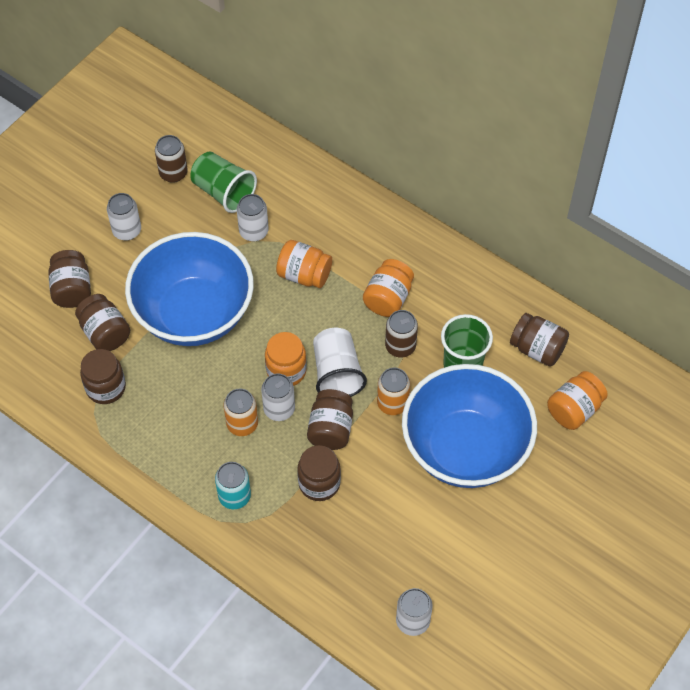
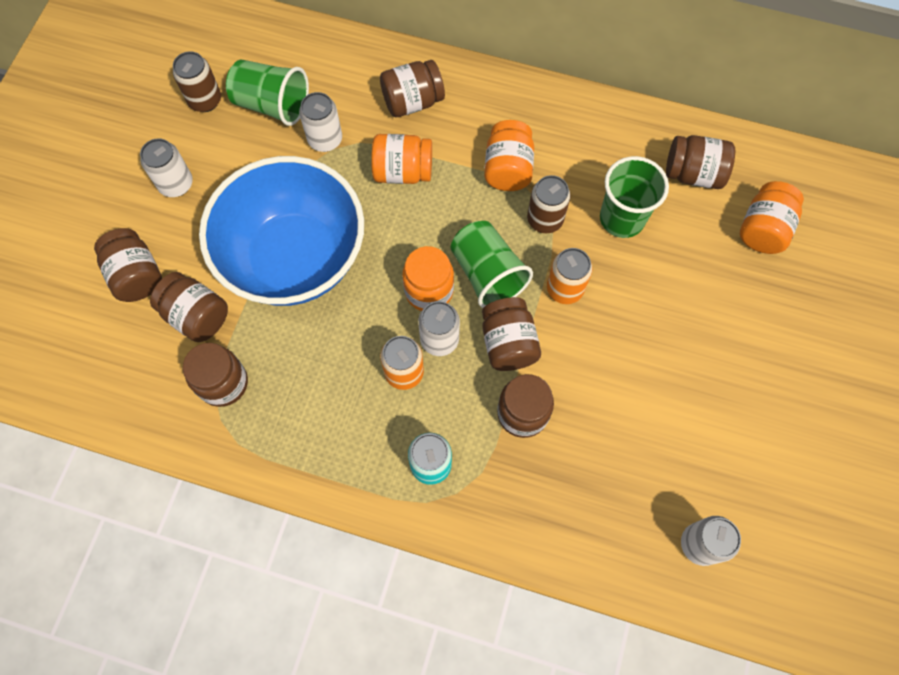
camera: 20 degrees left, 10 degrees up
white cup [313,328,367,397] -> green cup [451,221,533,308]
blue bowl [402,364,537,488] -> none
none -> brown jar [380,60,445,117]

